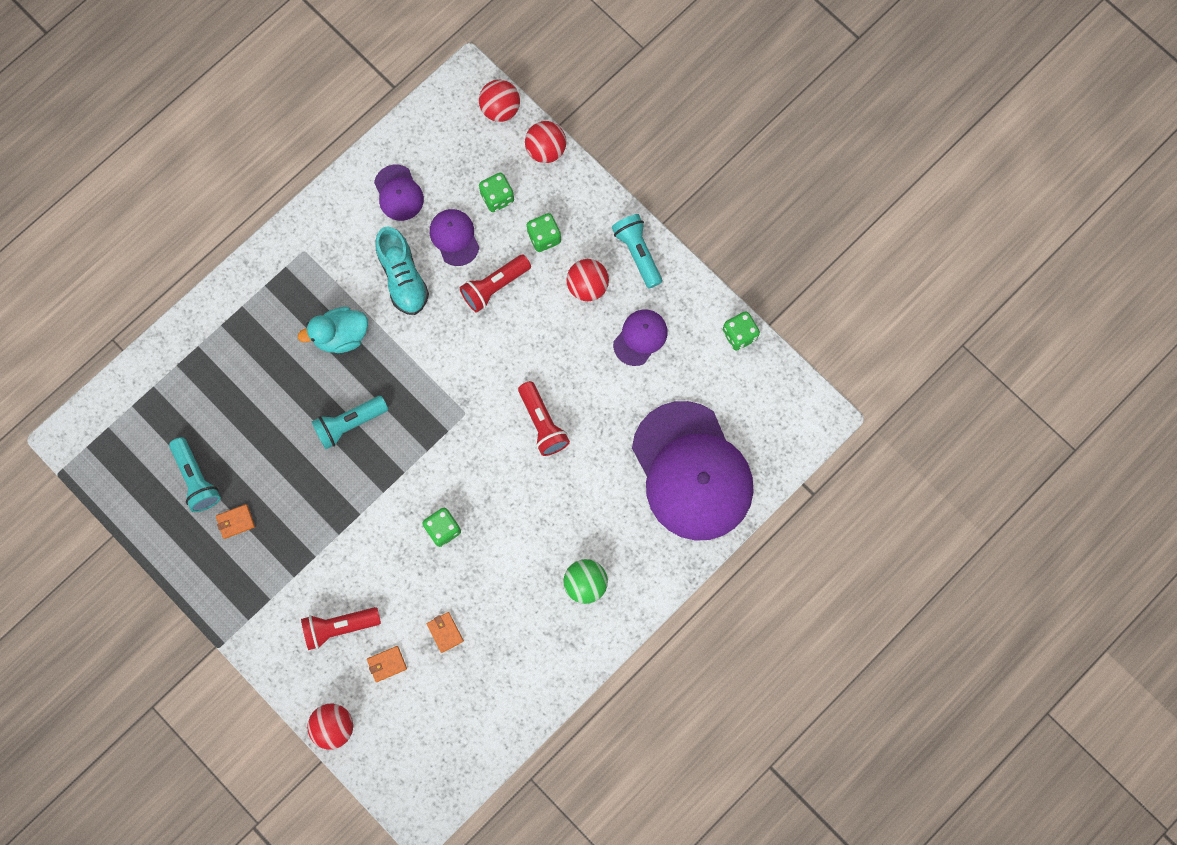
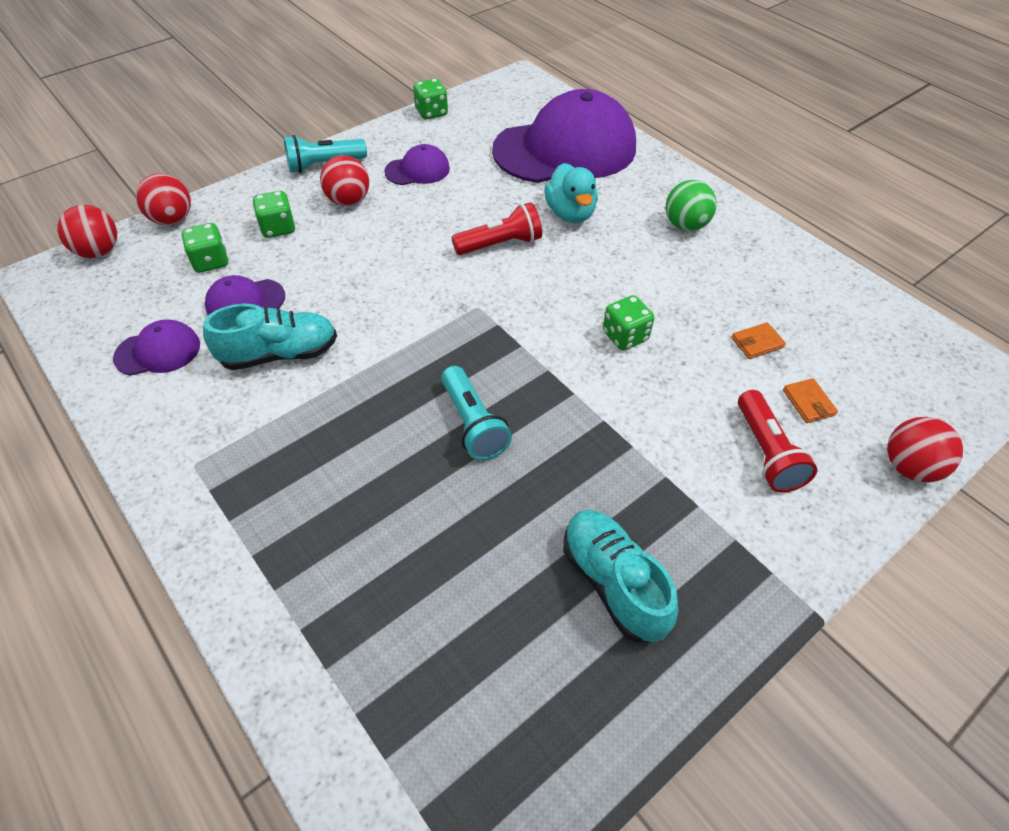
camera: 85 degrees left, 25 degrees down
turquoise flashlight [169,437,221,512] -> none
orange wallet [216,504,255,539] -> turquoise shoe [563,510,679,642]
turquoise duck [298,307,368,353] -> turquoise duck moved to [544,163,598,223]
red flashlight [460,255,531,313] -> none
purple cap [613,310,668,366] -> purple cap turned 120 degrees clockwise [384,144,450,185]

